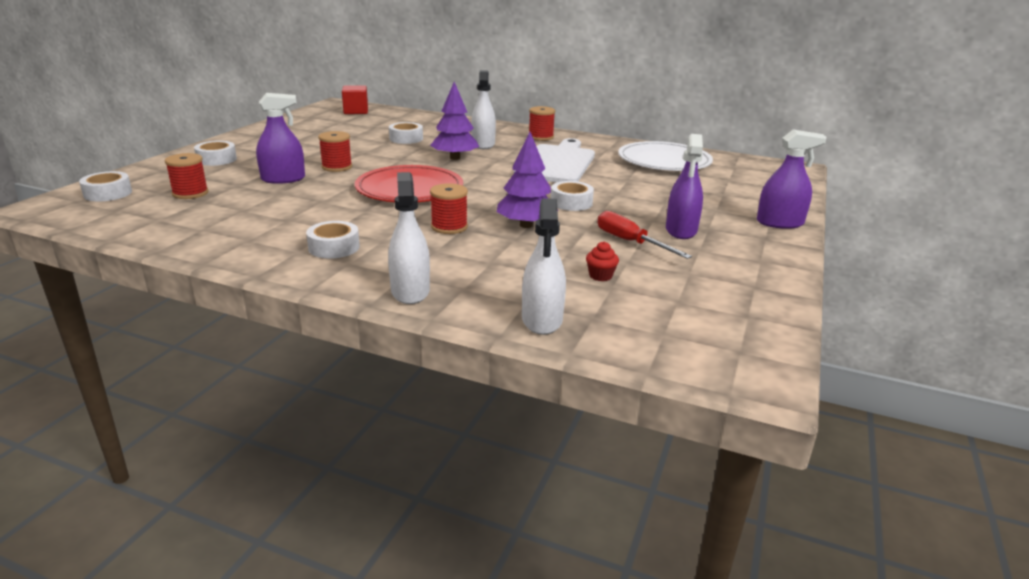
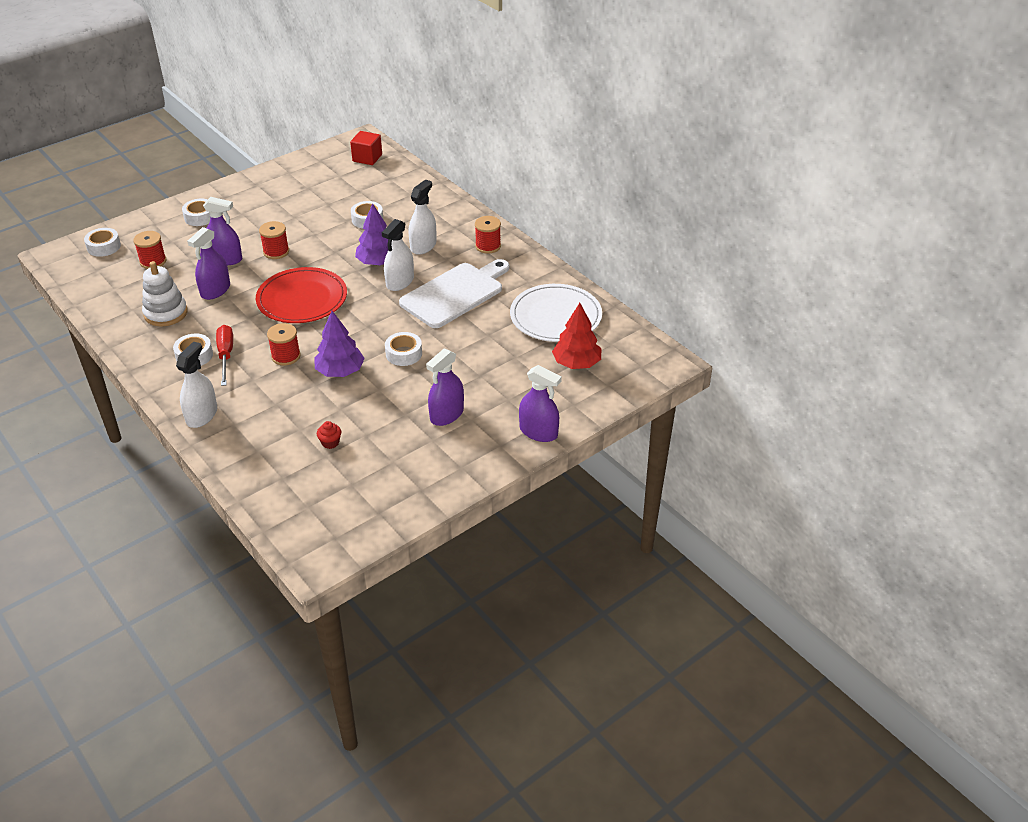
camera: 30 degrees right, 15 degrees up
white spray bottle [522,198,566,335] -> white spray bottle moved to [382,219,414,291]
red screwdriver [597,211,692,259] -> red screwdriver moved to [216,325,233,386]
none -> white stacking toy [142,261,188,327]
none -> purple spray bottle [187,227,230,300]
none -> red tree [552,303,602,369]

